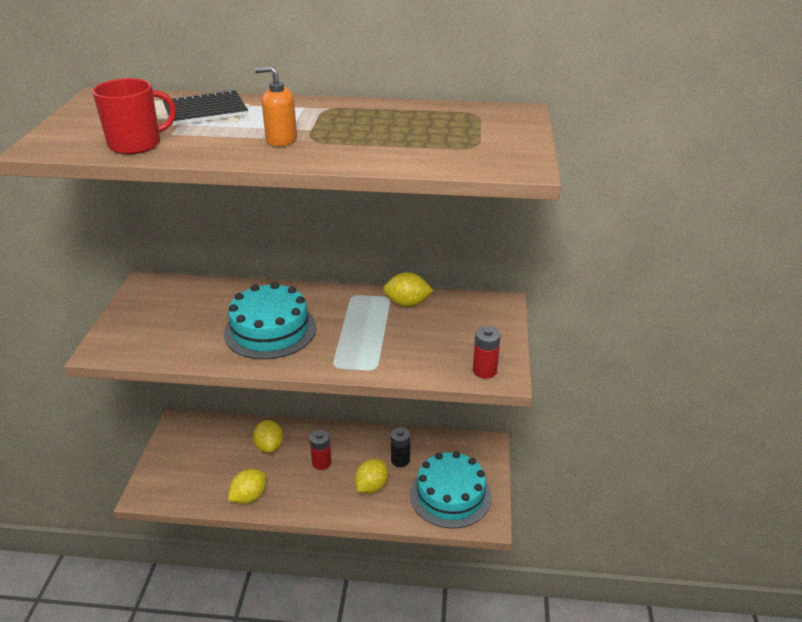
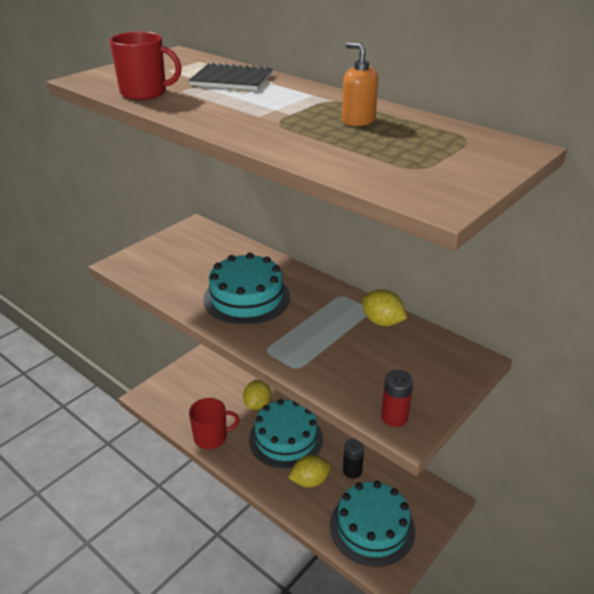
camera: 35 degrees right, 0 degrees up
yellow lemon [228,469,266,504] -> red mug [189,398,240,449]
orange soap dispenser [255,66,297,146] -> orange soap dispenser moved to [342,43,378,126]
red battery [310,430,331,470] -> turquoise cake [249,399,323,469]

